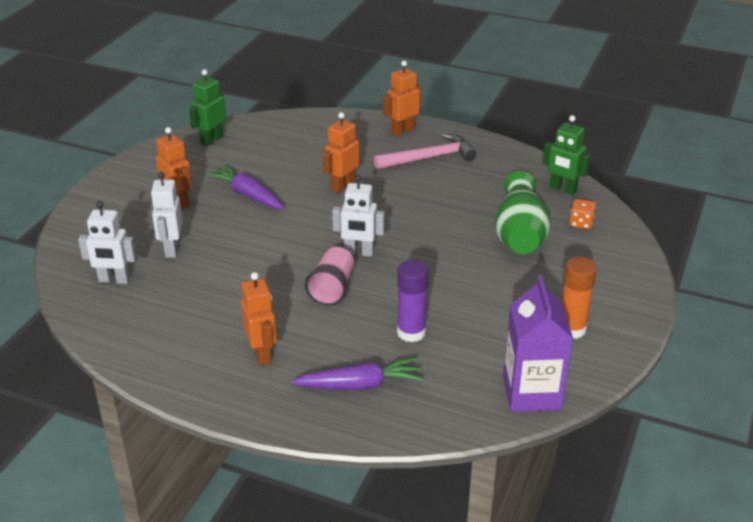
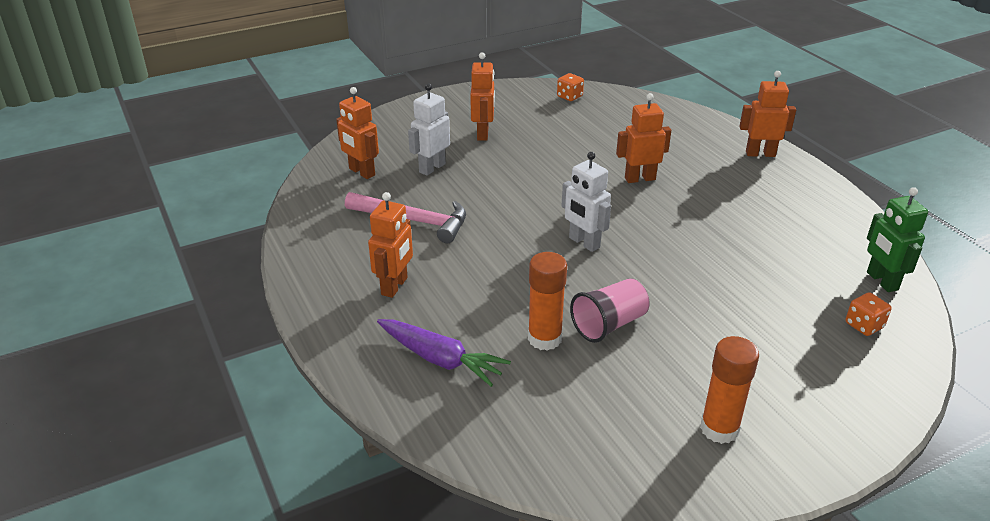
camera: 40 degrees right, 0 degrees up
white robot [78,201,136,284] -> orange robot [336,87,379,179]
green robot [189,69,226,147] -> orange dice [557,73,584,101]
purple carrot [205,164,284,209] -> none
pink cup [305,247,354,306] -> pink cup moved to [570,278,649,343]
pink hammer [374,134,476,170] -> pink hammer moved to [345,192,466,244]
purple glue stick [397,260,429,342] -> orange glue stick [528,252,567,351]
green vase [495,171,551,254] -> none
purple carton [503,275,573,412] -> none

